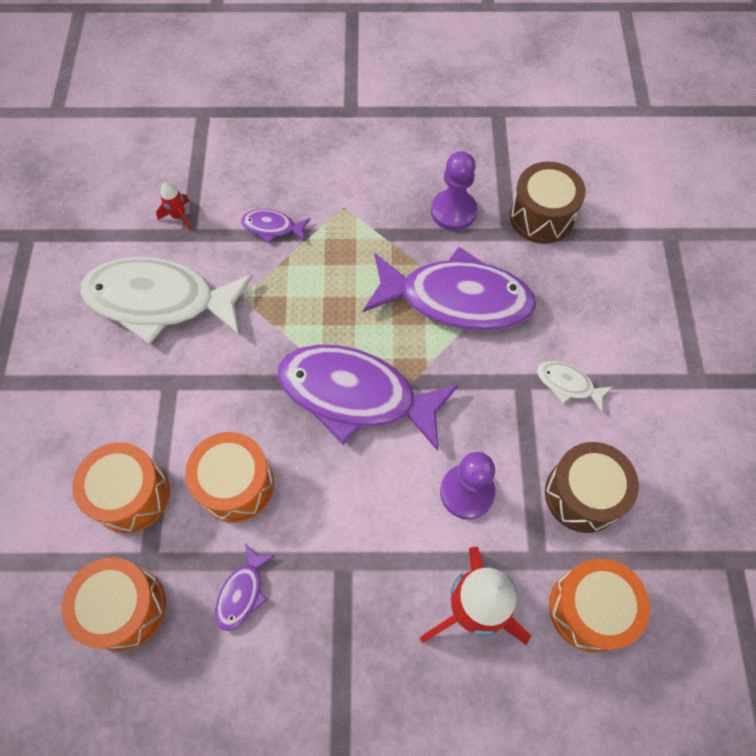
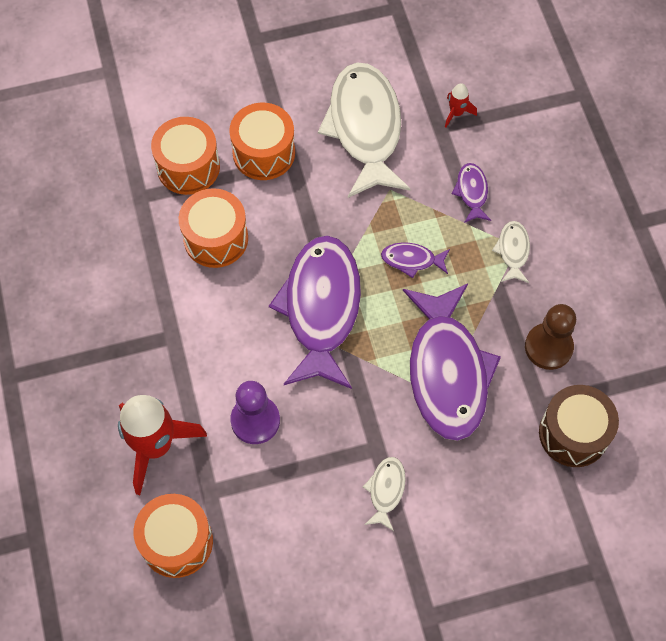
camera: 75 degrees right, 0 degrees up
orange drum [62,557,166,651] -> orange drum moved to [229,103,295,180]
purple fish [215,543,275,631] -> purple fish moved to [381,242,450,278]
purple pawn [431,151,477,231] -> brown pawn [525,304,576,370]
brown drum [545,442,639,533] -> none
none -> white fish [492,221,530,283]

